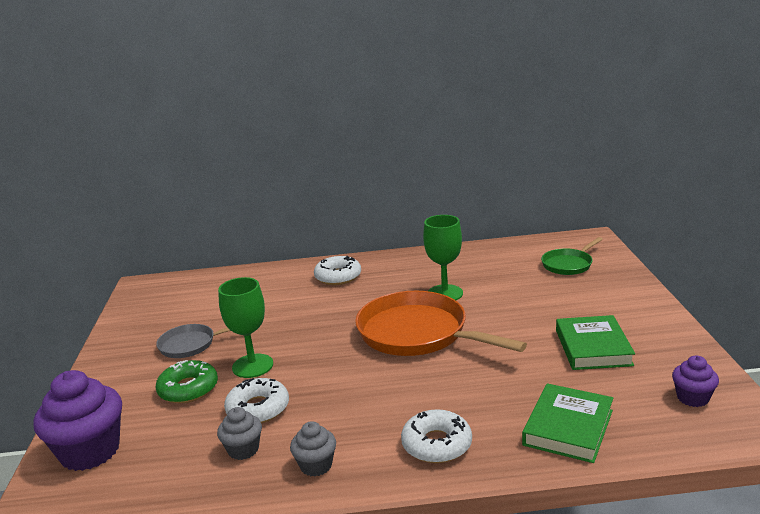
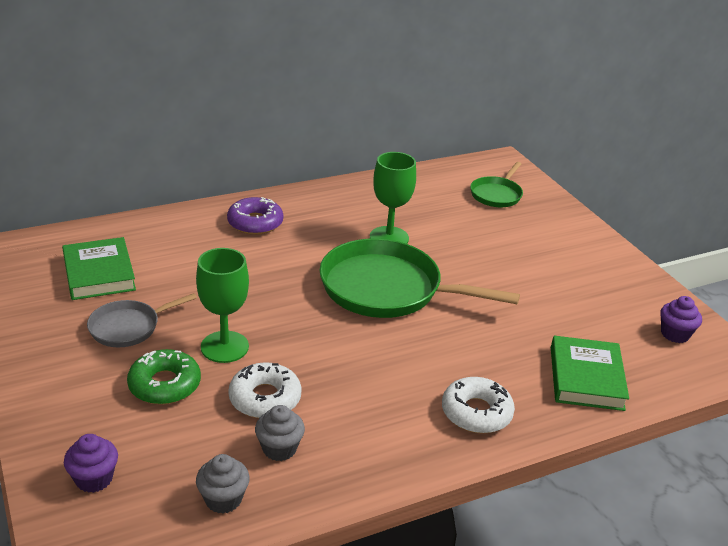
camera: 25 degrees left, 10 degrees up
purple cupcake [33,370,122,471] -> purple cupcake [64,434,118,493], size x0.52
grey cupcake [290,421,336,477] -> grey cupcake moved to [196,454,250,514]
white donut [314,256,361,285] -> purple donut [227,197,283,235]
orange pan [355,291,527,356] -> green pan [320,239,520,318]
green book [556,315,635,370] -> green book moved to [62,237,136,300]

